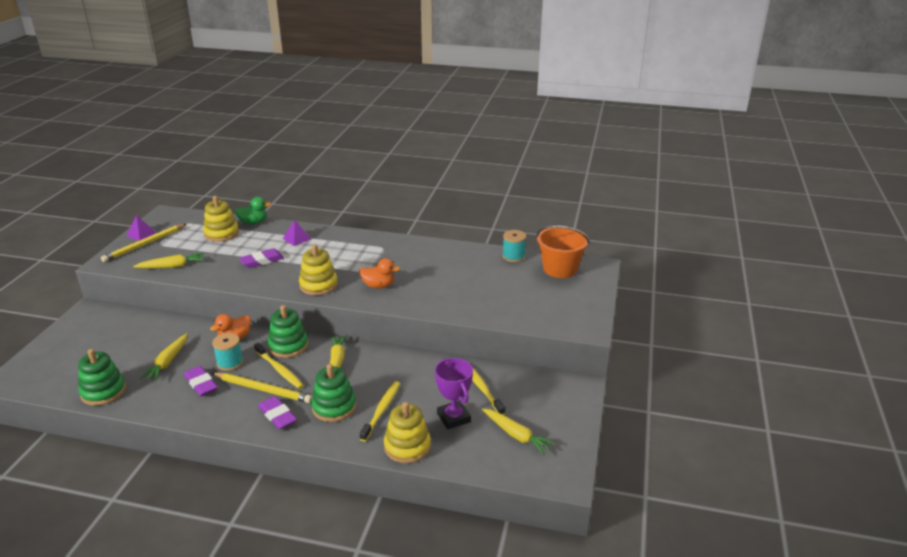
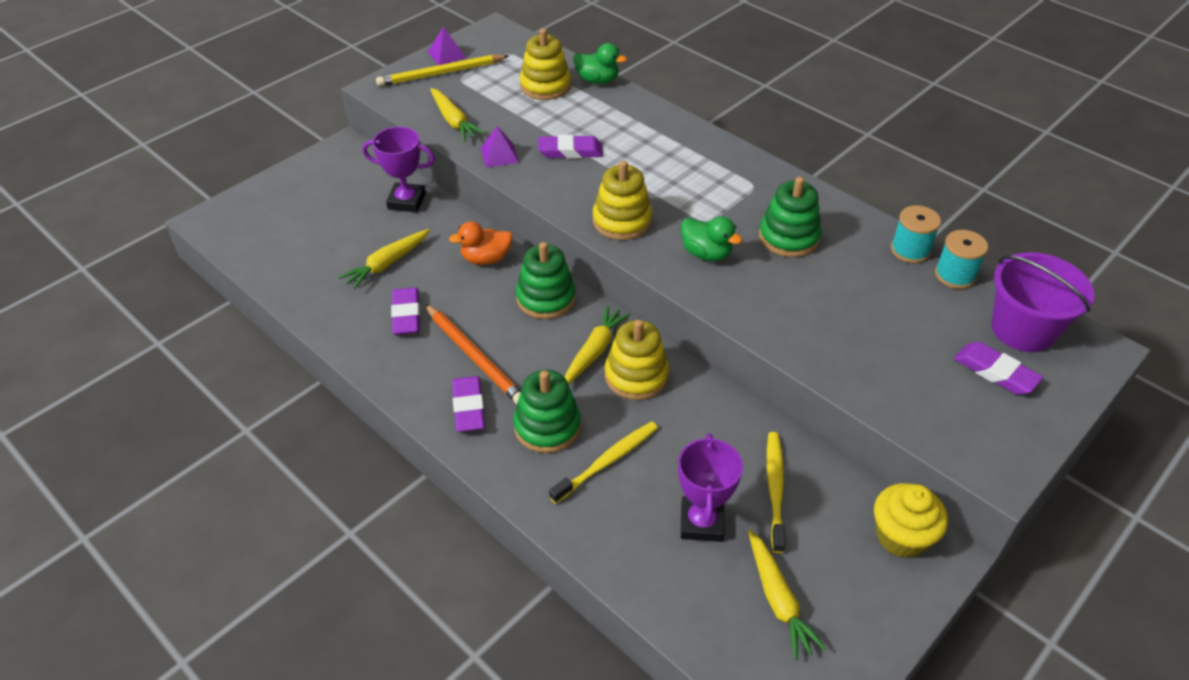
camera: 30 degrees right, 15 degrees up
green stacking toy [78,349,126,406] -> green stacking toy moved to [759,177,821,257]
yellow carrot [133,253,205,268] -> yellow carrot turned 45 degrees clockwise [430,88,485,141]
turquoise spool [212,333,244,371] -> turquoise spool moved to [891,205,941,263]
yellow pencil [212,373,312,403] -> orange pencil [425,304,521,404]
yellow toothbrush [254,343,304,389] -> none
purple pyramid [283,220,311,246] -> purple pyramid moved to [481,126,519,168]
orange duck [359,258,400,288] -> green duck [681,216,742,261]
yellow stacking toy [384,402,431,463] -> yellow stacking toy moved to [605,320,669,400]
orange bucket [536,225,590,278] -> purple bucket [992,252,1095,352]
none -> purple trophy [362,127,435,213]
none -> yellow cupcake [874,483,948,558]
none -> purple eraser [954,342,1043,395]

